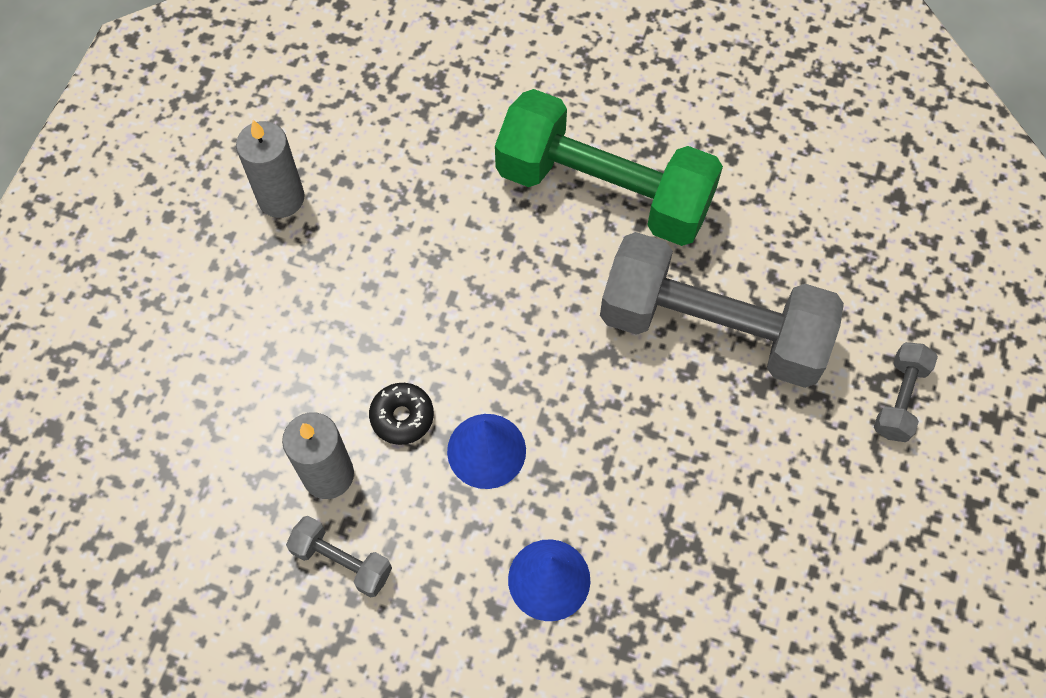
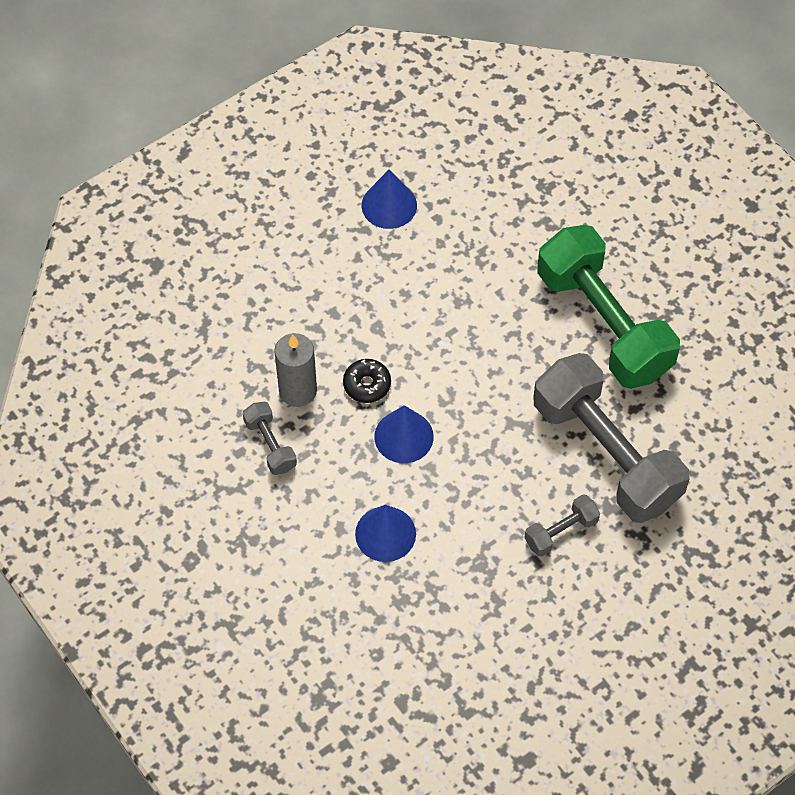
camera: 35 degrees right, 5 degrees down
grey candle [236,120,305,218] -> blue cone [361,170,417,229]
grey dumbbell [874,342,938,442] -> grey dumbbell moved to [524,494,600,557]

